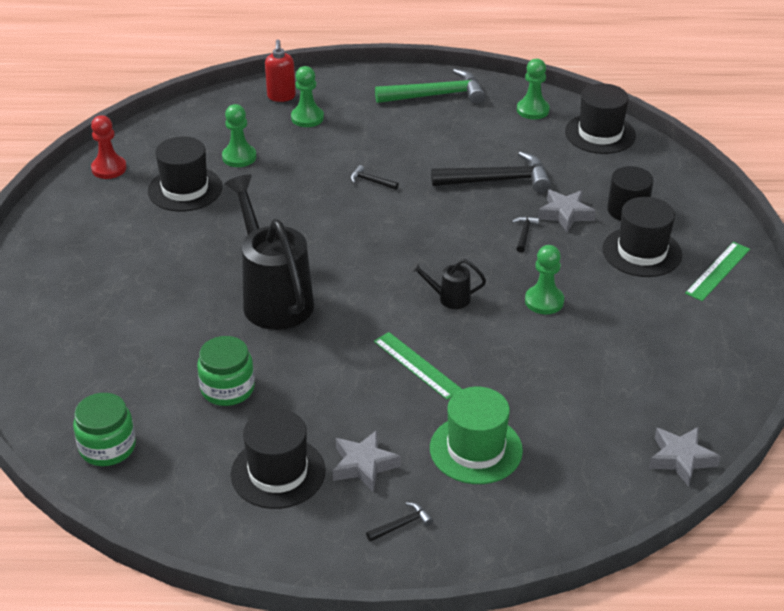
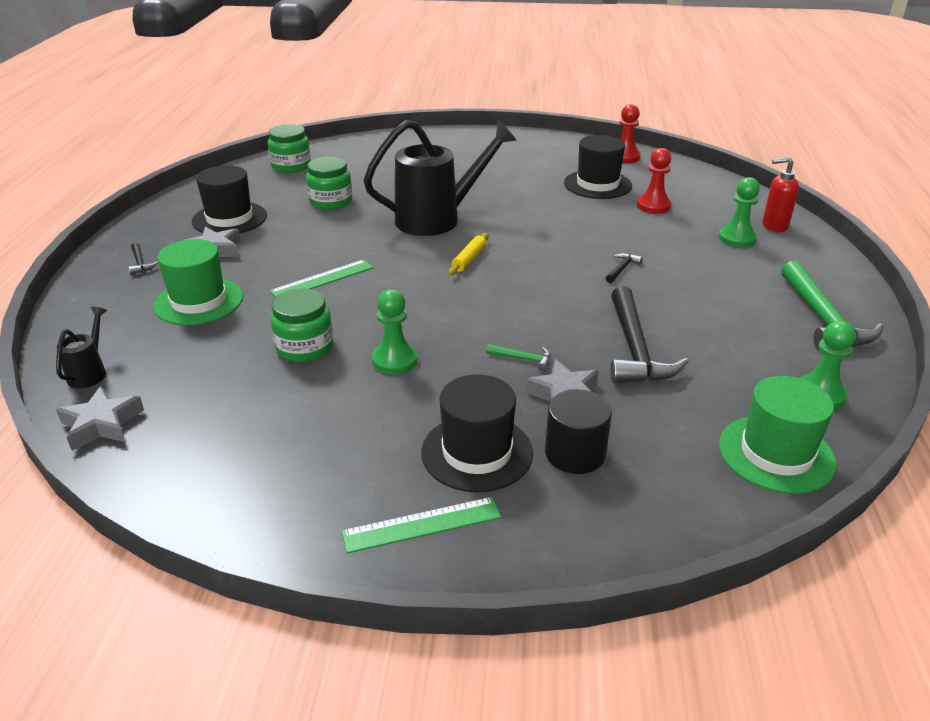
camera: 95 degrees right, 5 degrees down
green pawn [222,104,256,167] -> red pawn [637,148,672,214]
black watering can [410,259,486,309] -> black watering can moved to [56,307,107,388]
black hammer [512,216,539,253] -> green hammer [486,344,551,371]
black hat [565,83,636,154] -> green hat [719,376,837,494]
green ruler [685,242,750,301] -> green ruler turned 60 degrees counterclockwise [342,497,501,554]
none -> green jar [270,288,333,362]
none -> yellow rolling pin [449,233,489,275]

